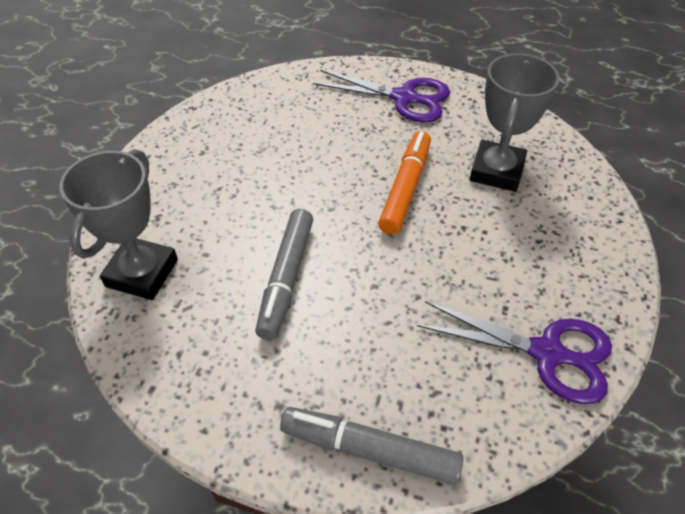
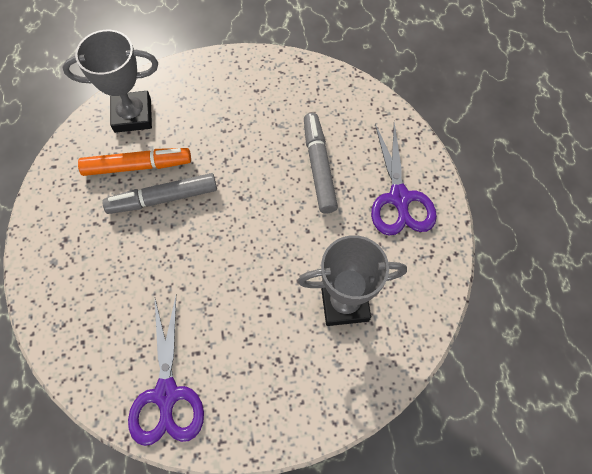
camera: 65 degrees right, 15 degrees up
grey marker [280,407,464,485] -> grey marker moved to [304,113,338,214]
orange marker [378,131,431,235] -> orange marker moved to [78,148,191,176]

